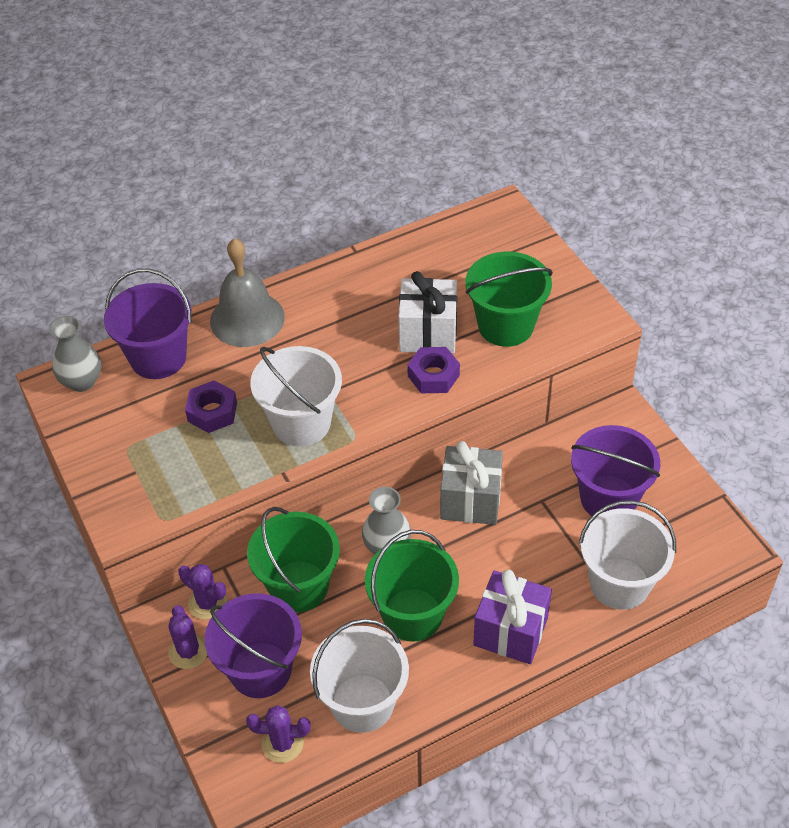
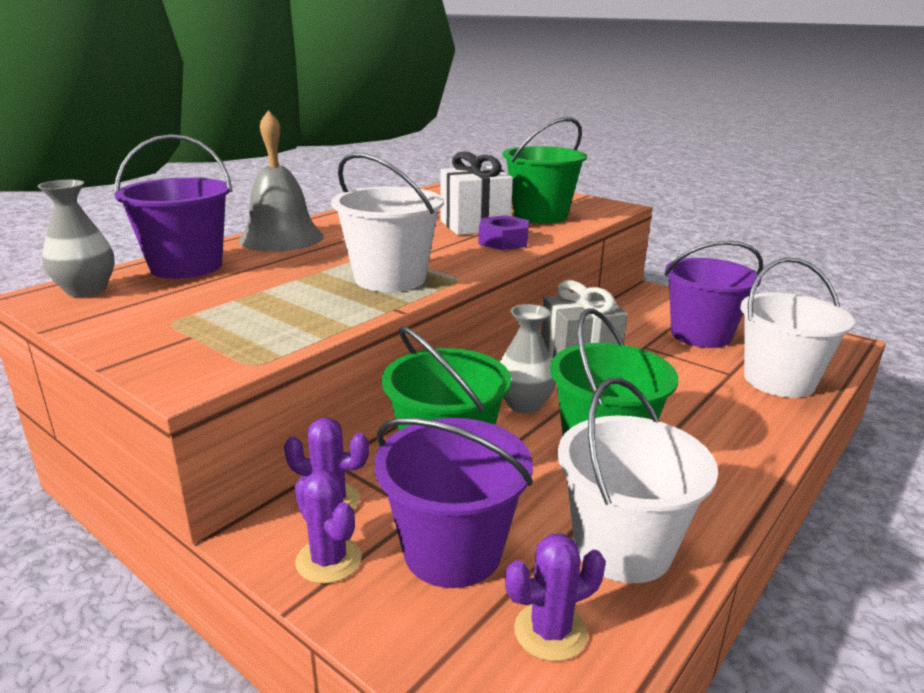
camera: 25 degrees left, 25 degrees down
purple nut [185,380,237,433] -> none
purple gift [473,569,552,664] -> none

